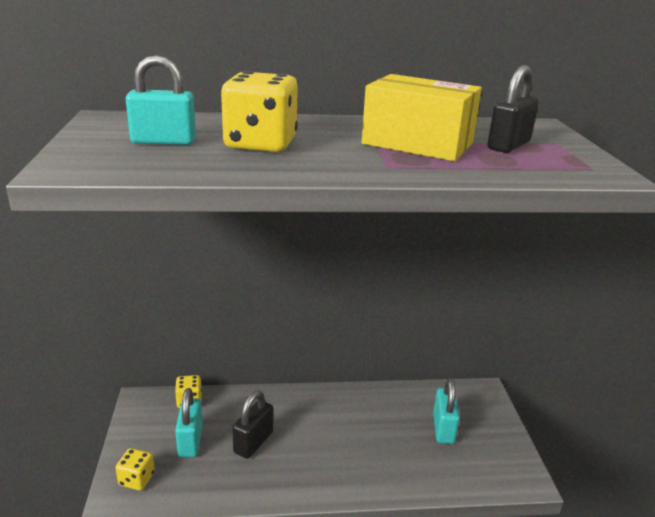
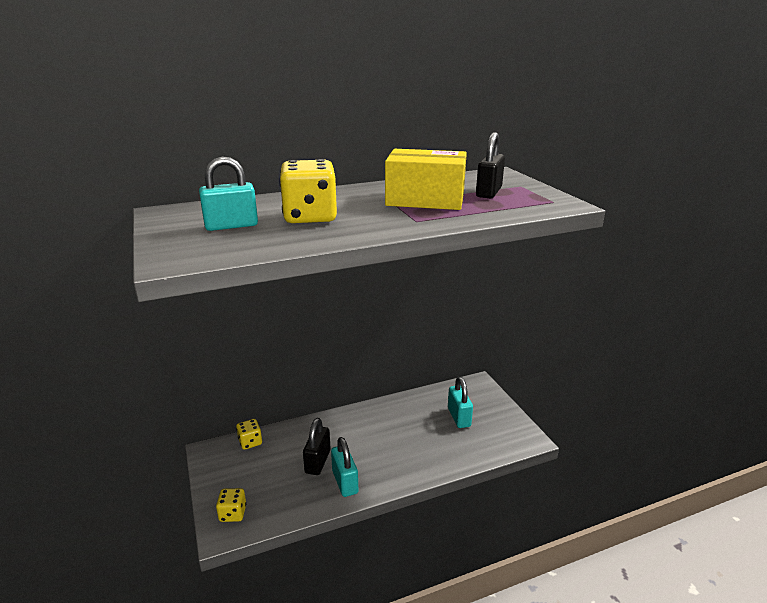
camera: 15 degrees left, 0 degrees up
turquoise padlock [175,388,203,457] -> turquoise padlock moved to [331,437,358,497]

